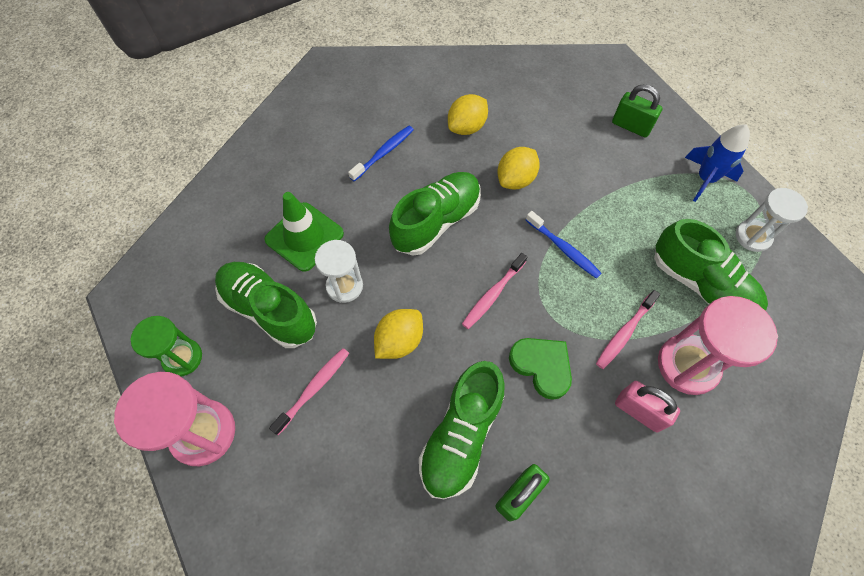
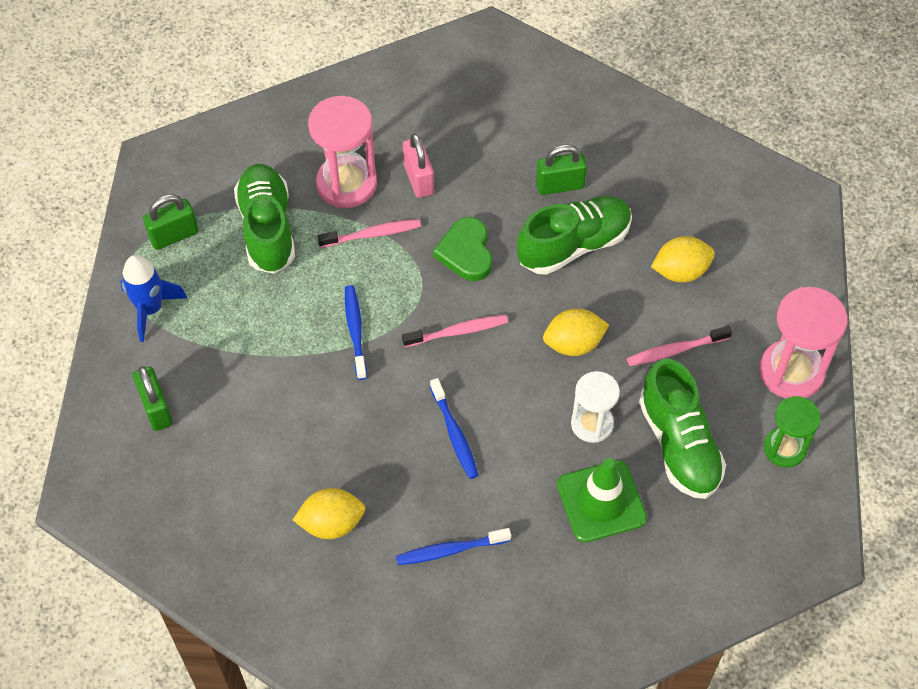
camera: 145 degrees left, 5 degrees down
green shoe [389,172,481,255] -> blue toothbrush [430,378,478,479]
yellow lemon [497,147,540,189] -> yellow lemon moved to [651,236,715,282]
white hourglass [736,188,808,252] -> green padlock [143,194,198,250]

